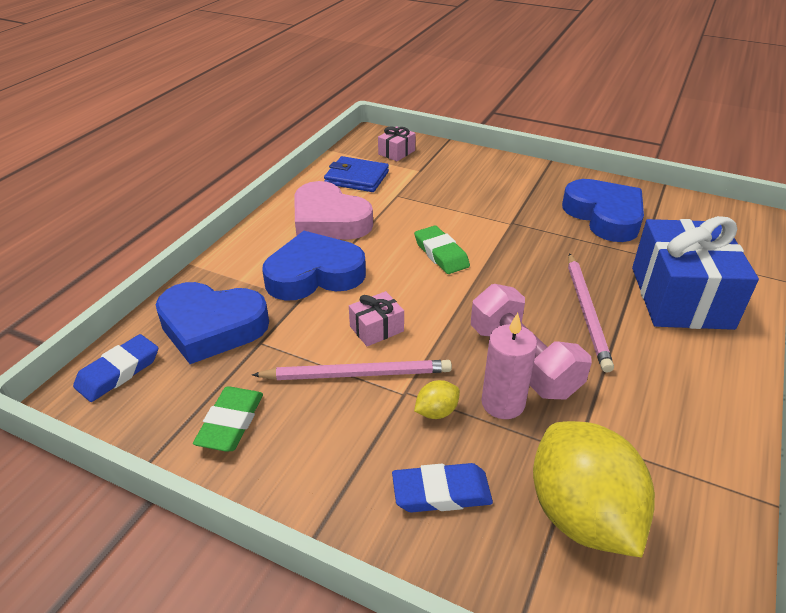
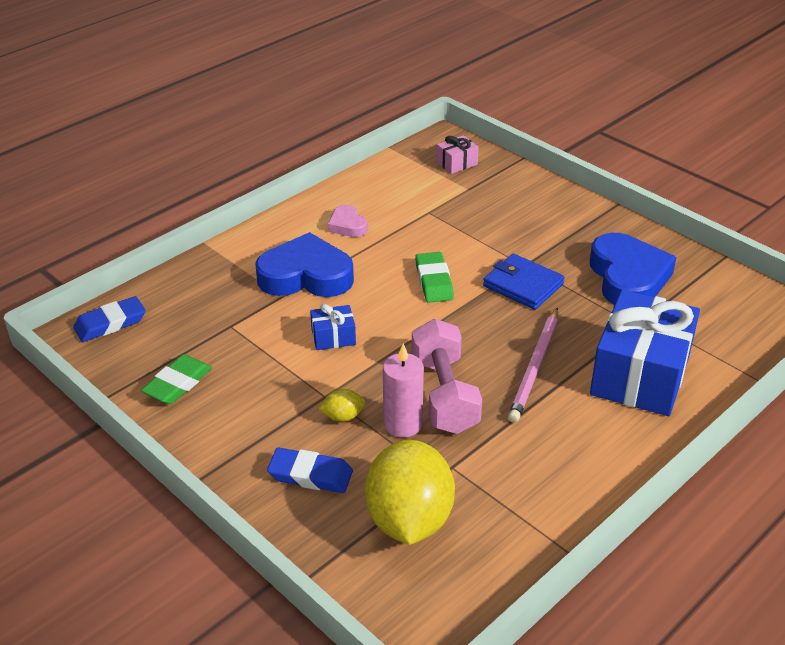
camera: 20 degrees right, 0 degrees up
blue heart [155,282,269,364] -> none
pink pencil [252,360,452,380] -> none
pink heart [294,181,373,239] -> pink heart [328,205,368,237], size x0.50
blue wallet [324,156,389,192] -> blue wallet moved to [483,254,565,310]
pink gift [349,291,404,346] -> blue gift [310,304,356,350]

